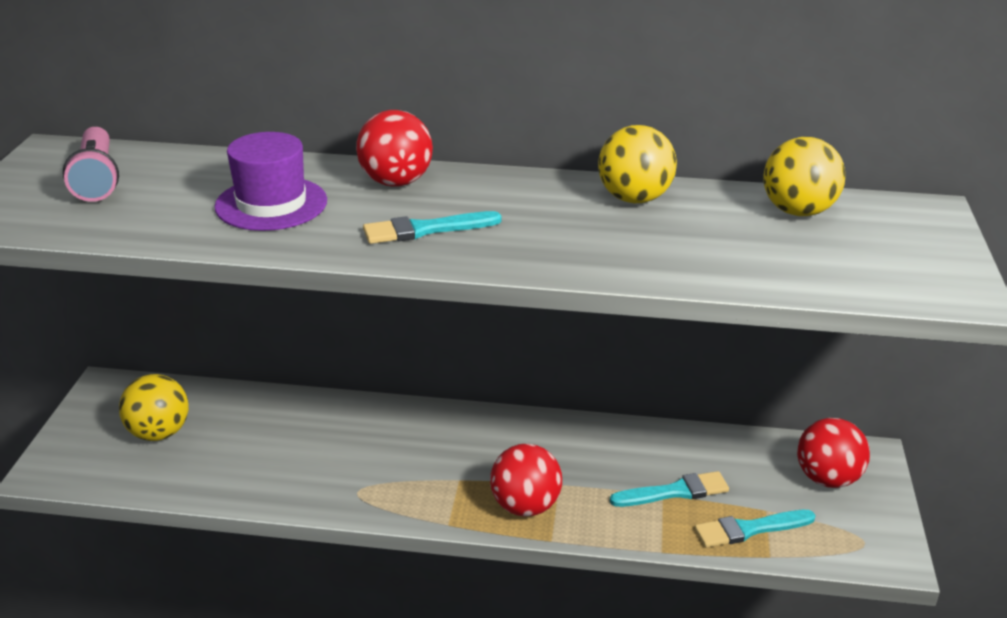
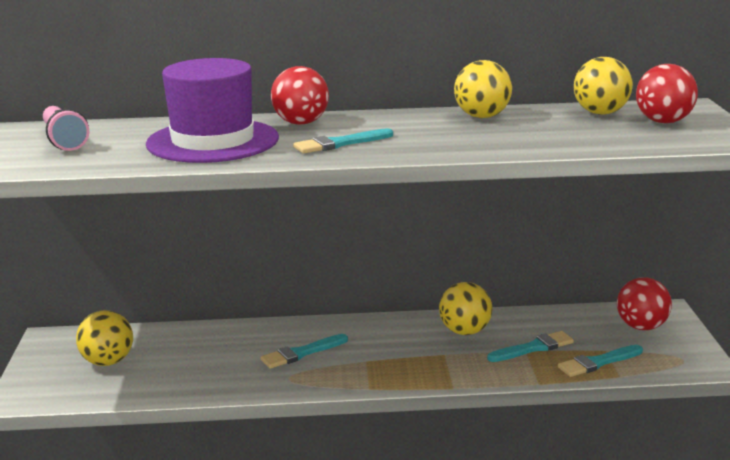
camera: 10 degrees left, 10 degrees down
purple hat [214,132,327,231] -> purple hat [146,58,279,163], size x1.53
red ball [490,444,562,517] -> red ball moved to [636,64,698,123]
none -> turquoise brush [261,334,348,369]
none -> yellow ball [439,282,492,335]

